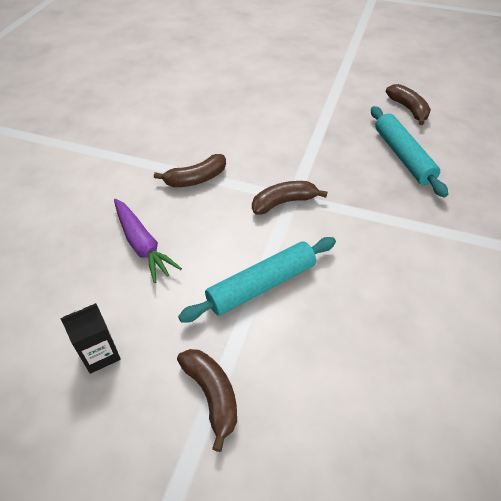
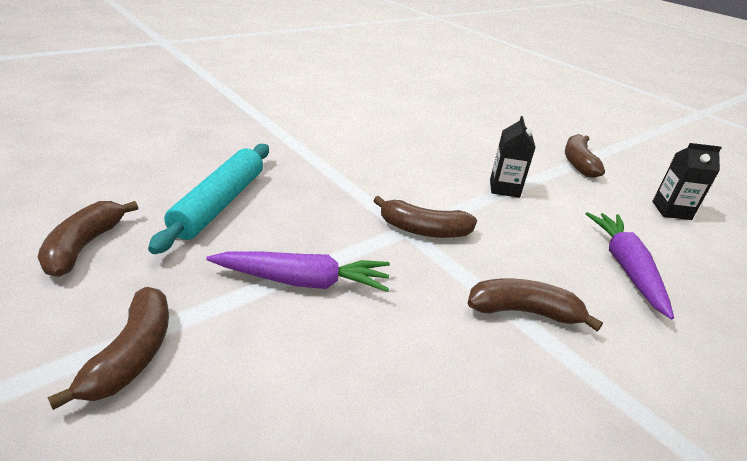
camera: 150 degrees left, 15 degrees down
turquoise rolling pin [178,237,336,323] -> black carton [490,116,535,198]
none -> brown banana [47,287,169,410]
none -> purple carrot [206,252,390,292]

